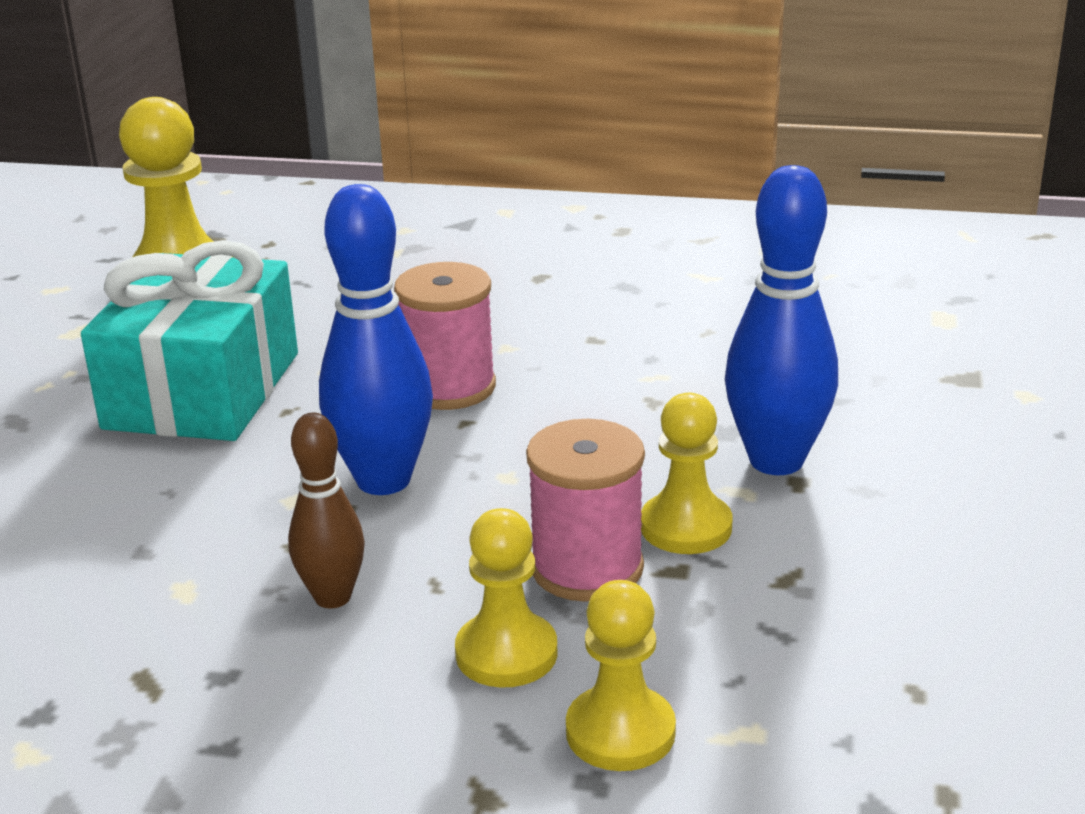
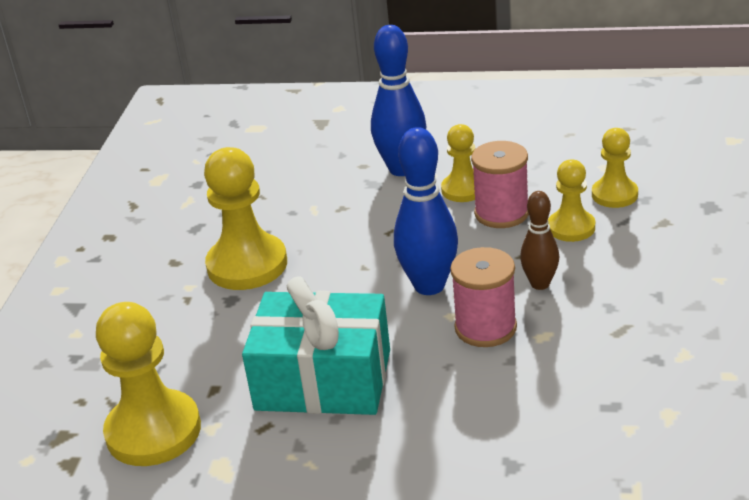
camera: 90 degrees left, 5 degrees up
pink spool [394,262,496,410] -> pink spool moved to [450,247,517,347]
none -> yellow pawn [204,147,287,290]

